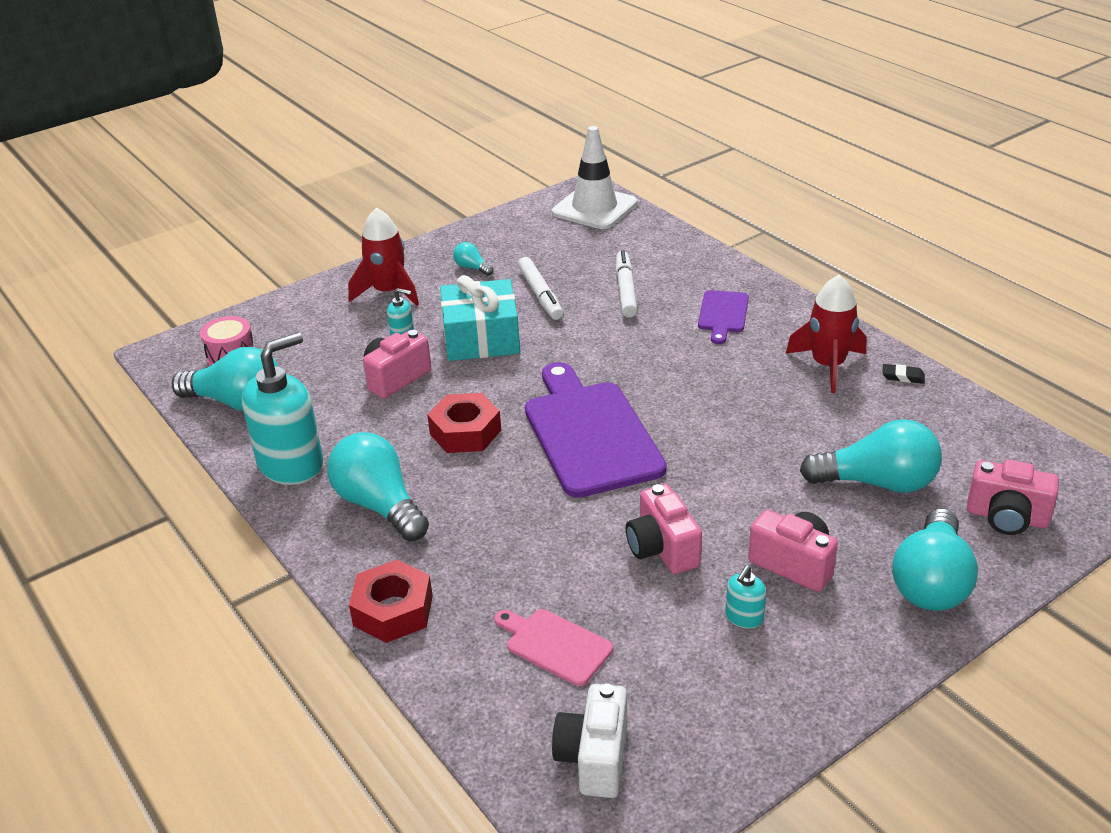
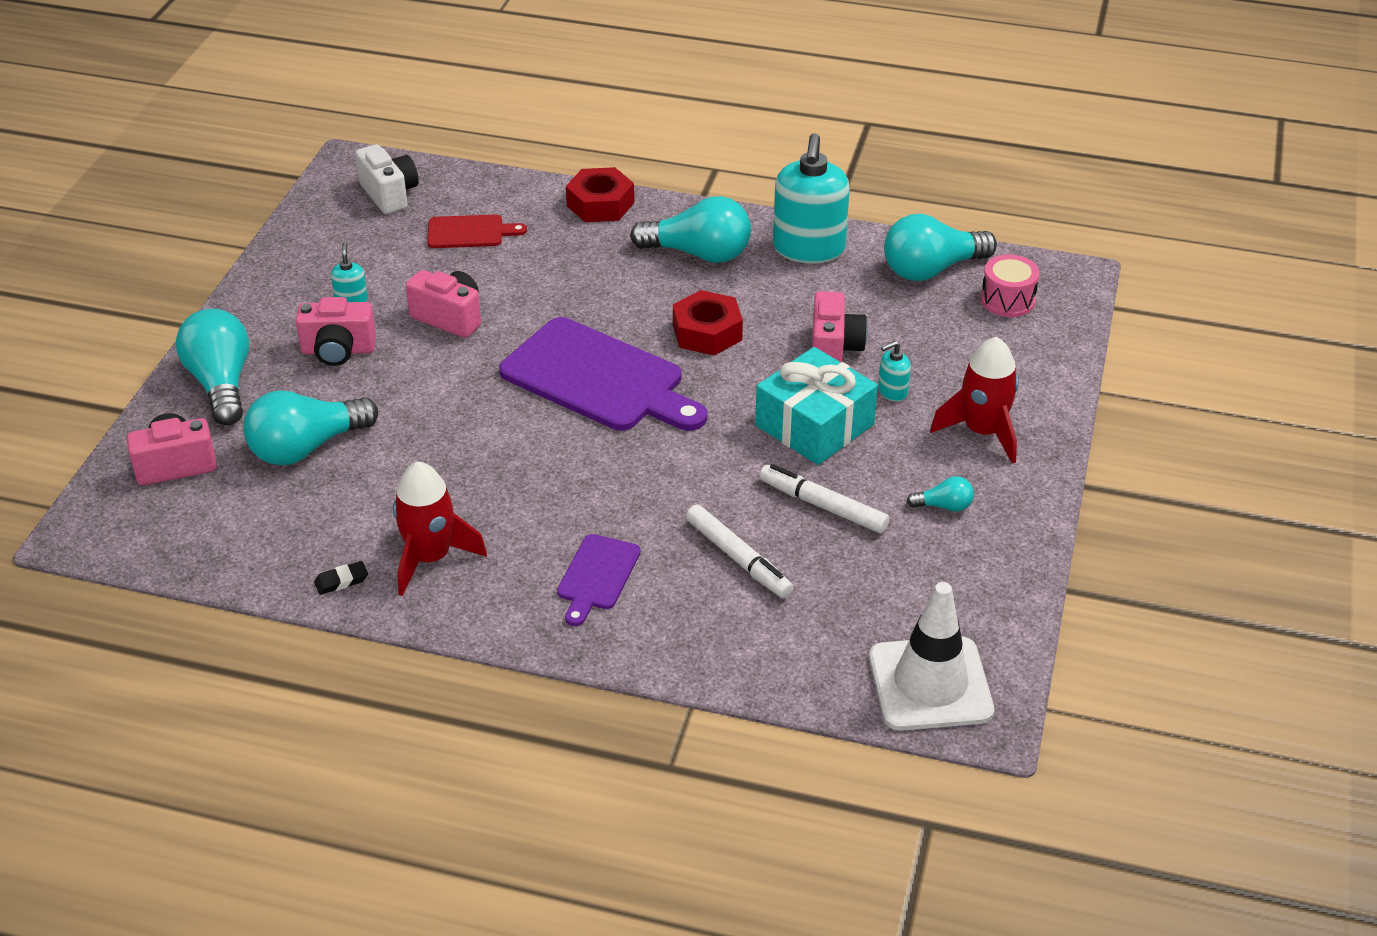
camera: 140 degrees right, 5 degrees up
pink cutting board [495,609,613,686] -> red cutting board [427,215,527,248]
purple cutting board [698,290,749,344] -> purple cutting board turned 135 degrees counterclockwise [557,534,641,626]

